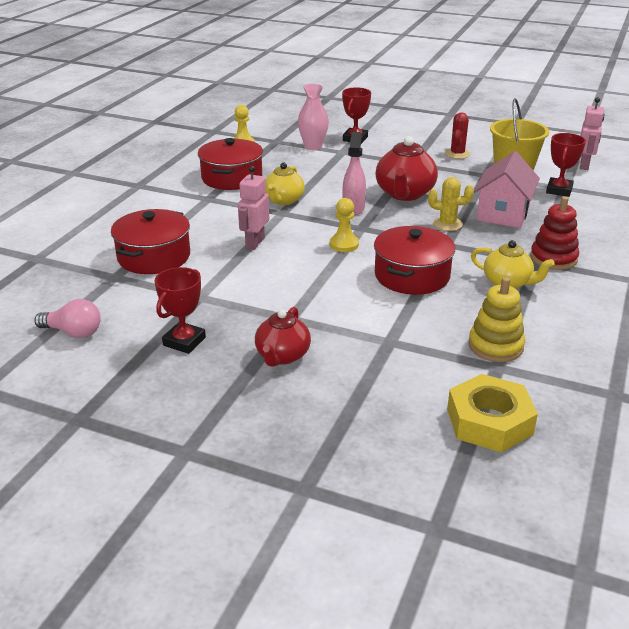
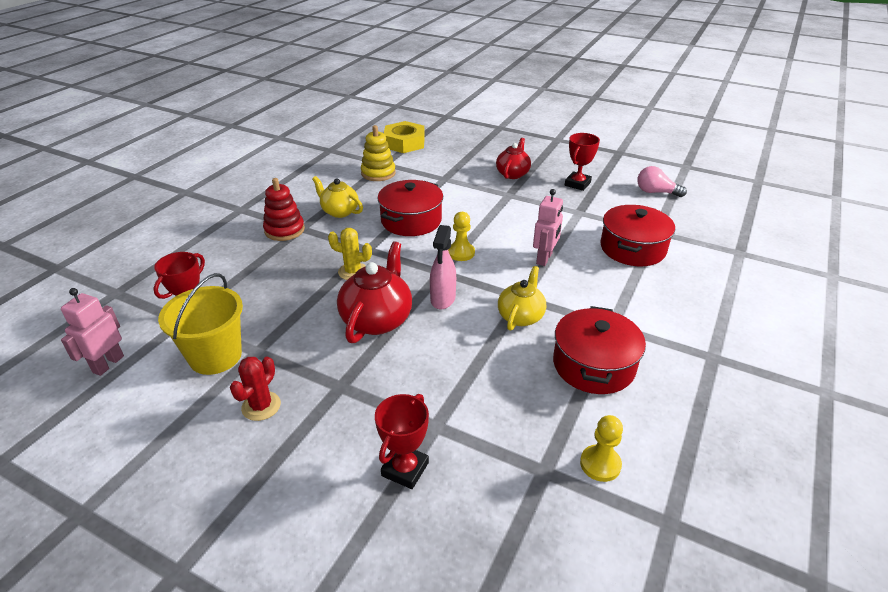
camera: 175 degrees left, 5 degrees up
pink vase [298,84,329,150] -> none
pink house [474,151,540,228] -> none

